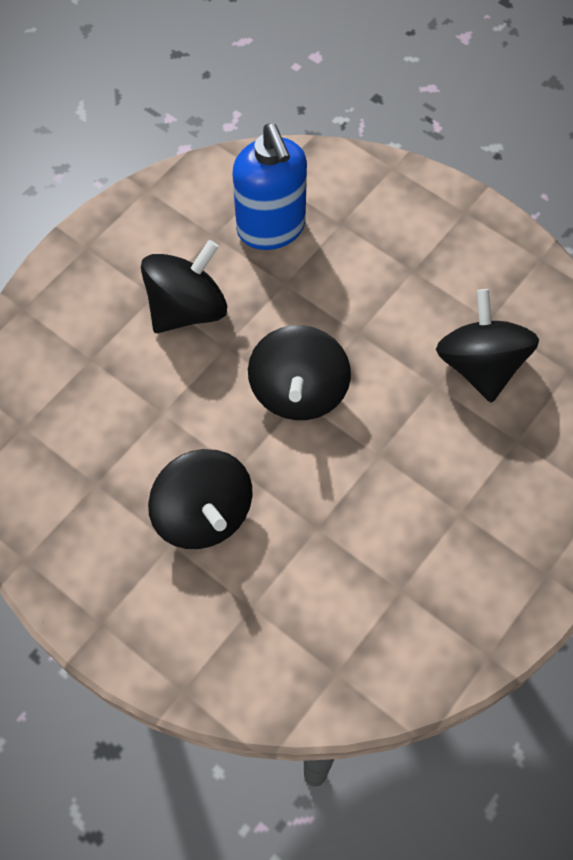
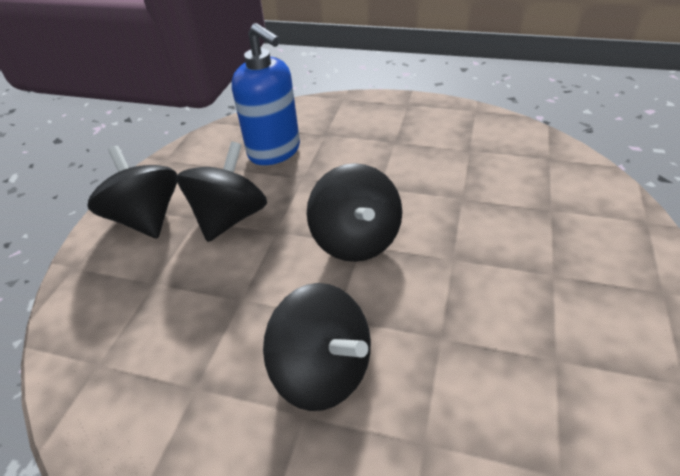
camera: 20 degrees left, 20 degrees down
black spinning top [436,289,539,403] -> black spinning top moved to [88,146,177,239]

